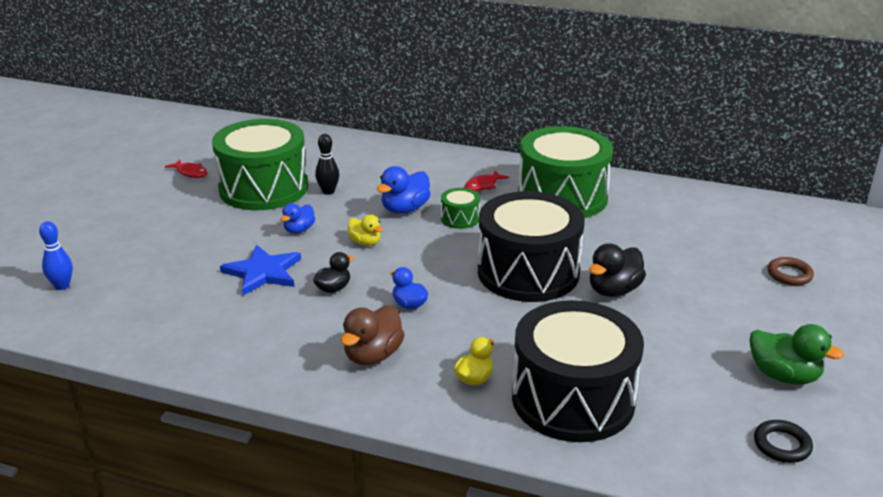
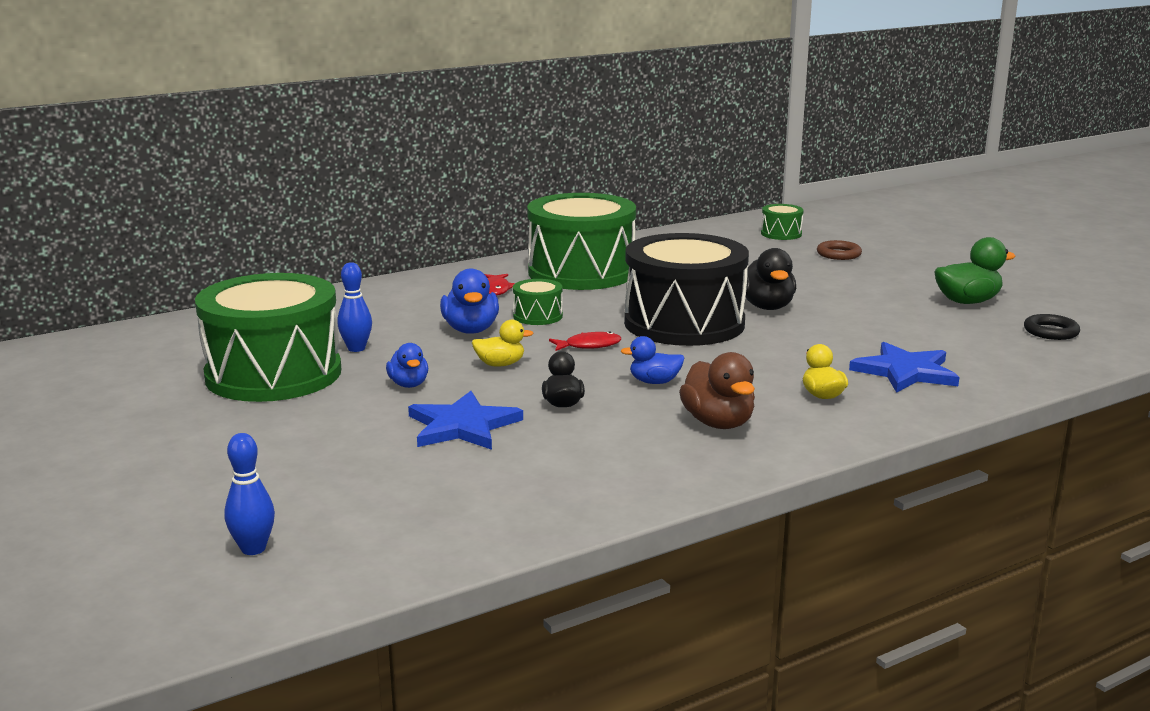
camera: 50 degrees left, 10 degrees down
red fish [165,159,208,178] -> red fish moved to [549,331,621,351]
black bowling pin [315,134,339,195] -> blue bowling pin [337,262,372,352]
black drum [512,300,644,442] -> blue star [849,342,959,393]
none -> green drum [761,204,804,240]

